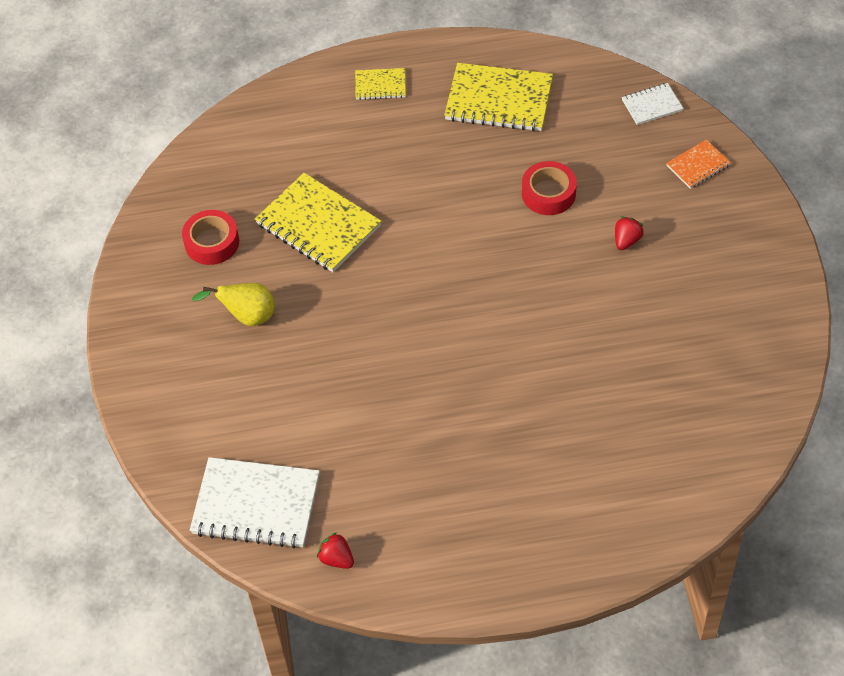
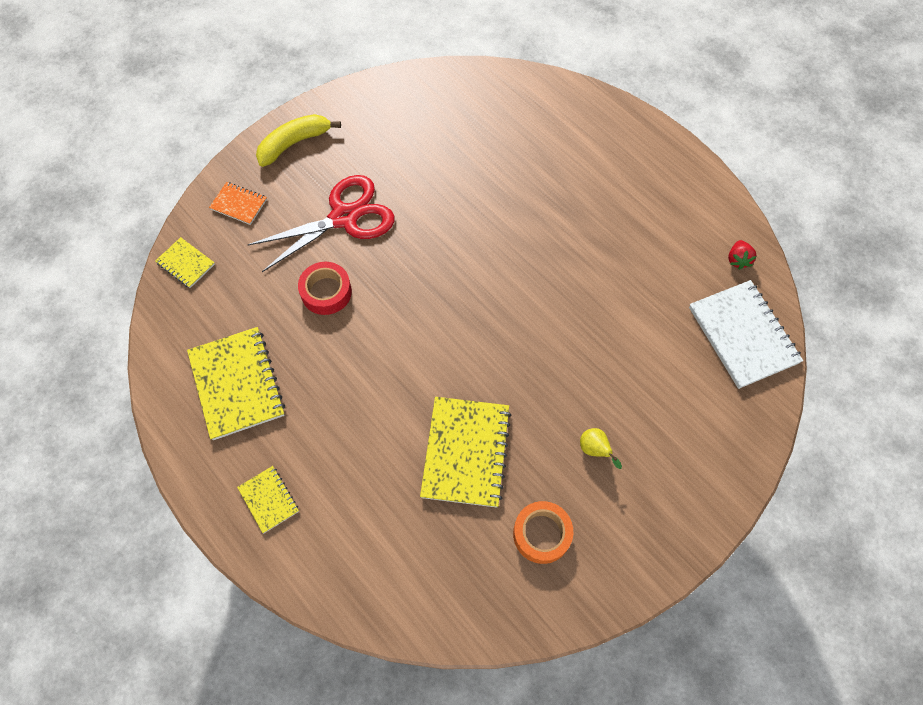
camera: 125 degrees left, 10 degrees up
red tape [182,210,239,265] -> orange tape [513,501,573,564]
yellow pear [192,283,275,326] -> yellow pear [580,428,622,469], size x0.66
red strawberry [615,217,644,250] -> red scissors [248,175,395,272]
white notebook [622,83,684,125] -> yellow notebook [155,237,215,288]
none -> yellow banana [256,114,341,167]

